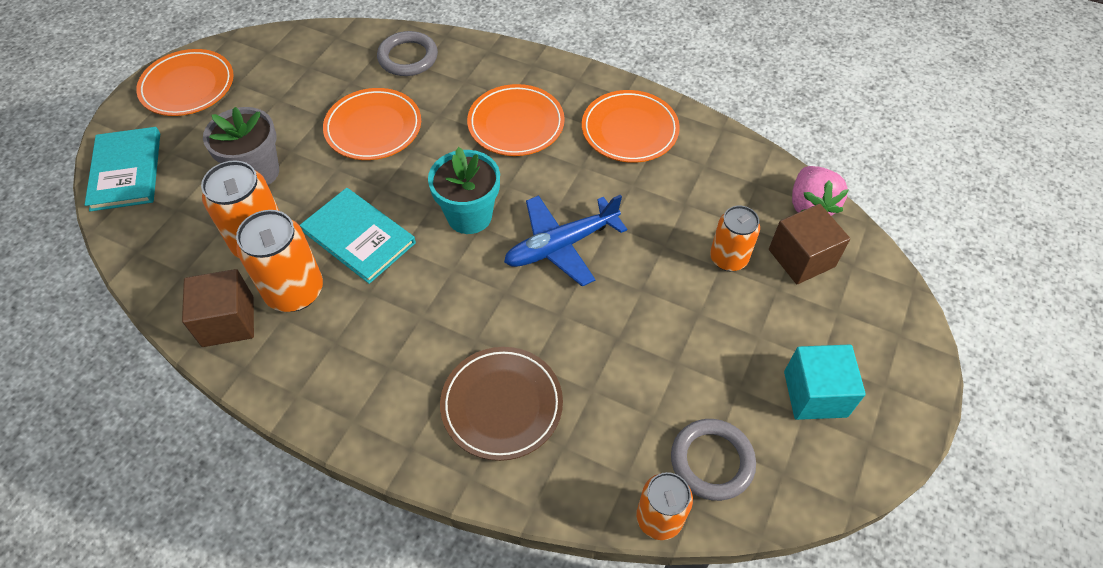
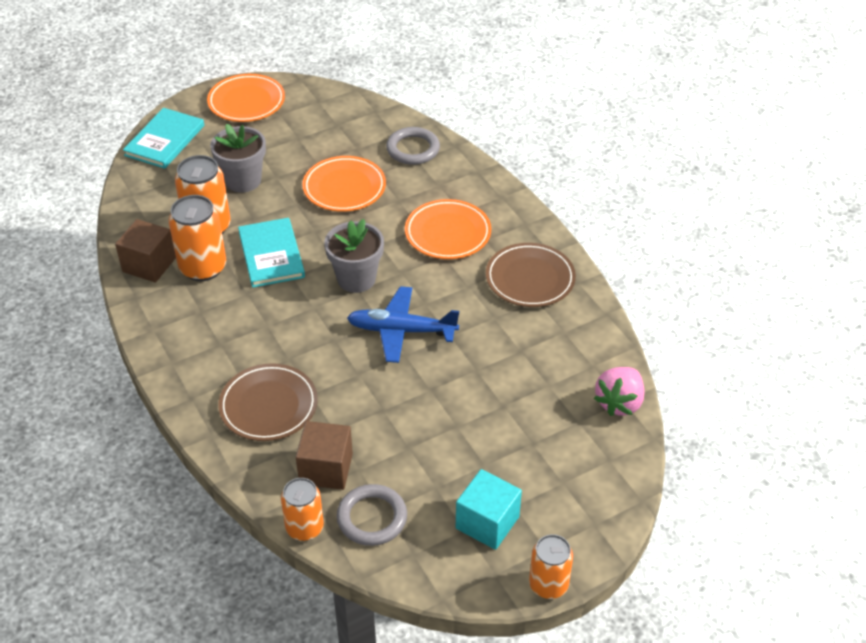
camera: 35 degrees right, 10 degrees down
turquoise flower pot [428,147,500,234] -> grey flower pot [324,219,384,293]
orange plate [582,90,680,163] -> brown plate [486,243,576,307]
orange can [710,206,760,271] -> orange can moved to [529,534,573,599]
brown cube [769,204,850,284] -> brown cube moved to [296,421,353,490]

